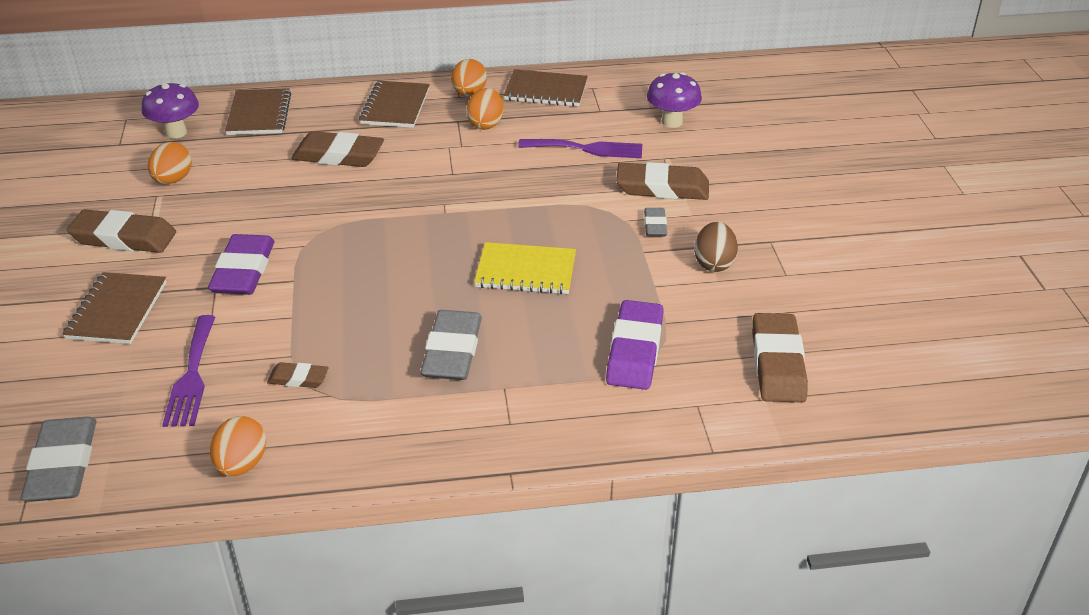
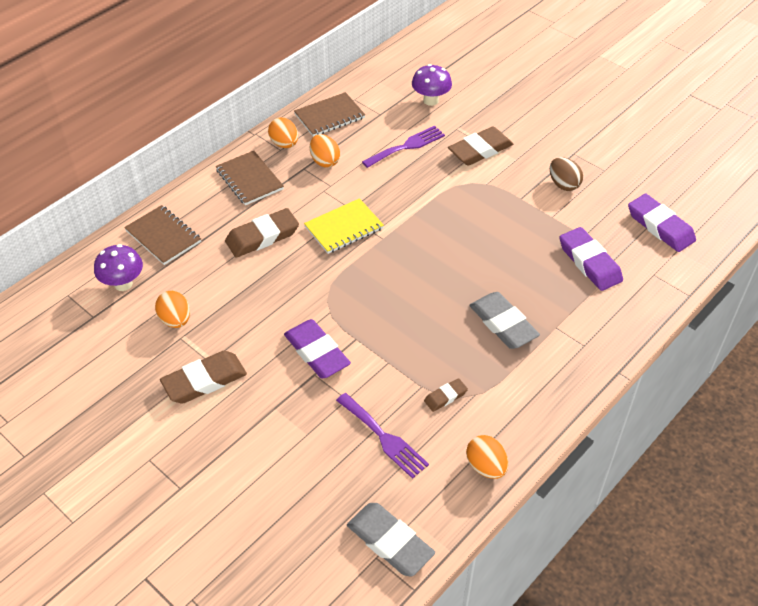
camera: 40 degrees left, 10 degrees up
brown notebook [62,272,166,344] -> none
yellow notebook [474,242,576,294] -> yellow notebook moved to [304,198,384,254]
grey eraser [644,208,667,236] -> none
brown eraser [752,313,808,403] -> purple eraser [628,194,696,252]

